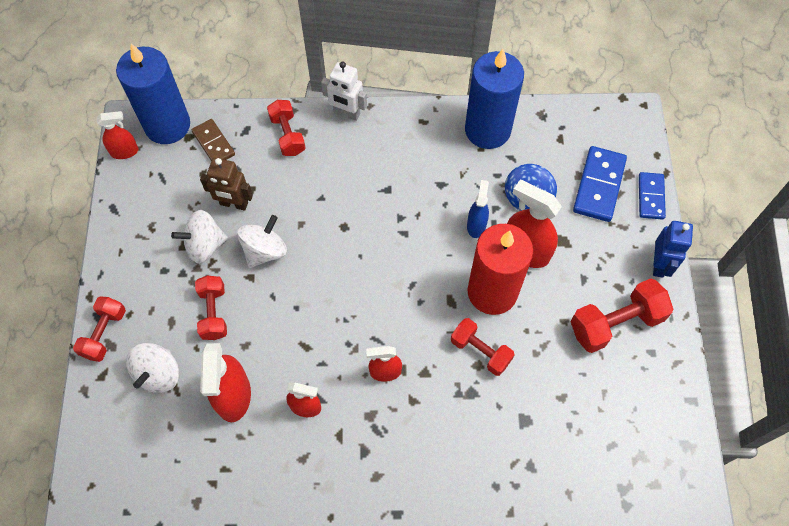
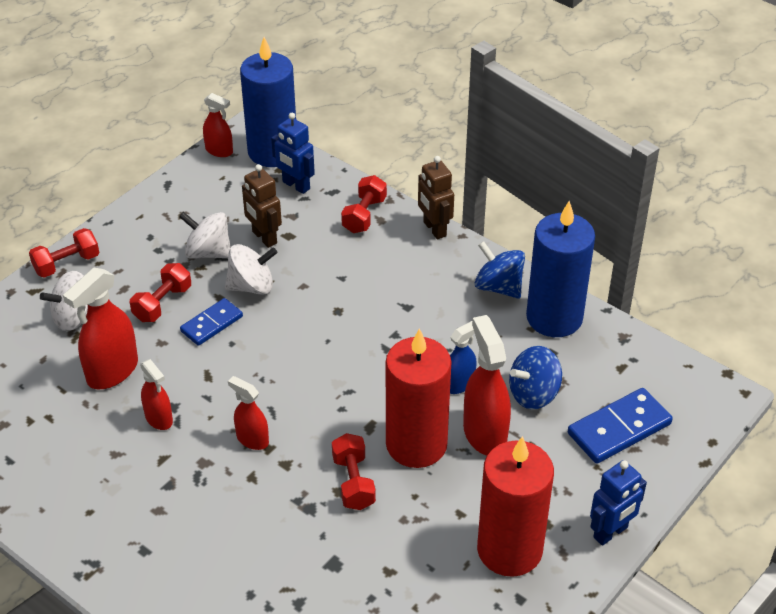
camera: 40 degrees right, 20 degrees down
brown domino [192,119,235,161] -> blue robot [271,113,315,194]
white robot [321,62,367,121] -> brown robot [418,156,454,239]
red dumbbell [570,278,674,353] -> red candle [477,436,554,577]
blue domino [639,172,666,220] -> blue domino moved to [180,298,243,346]
none -> blue spinning top [475,241,525,299]

